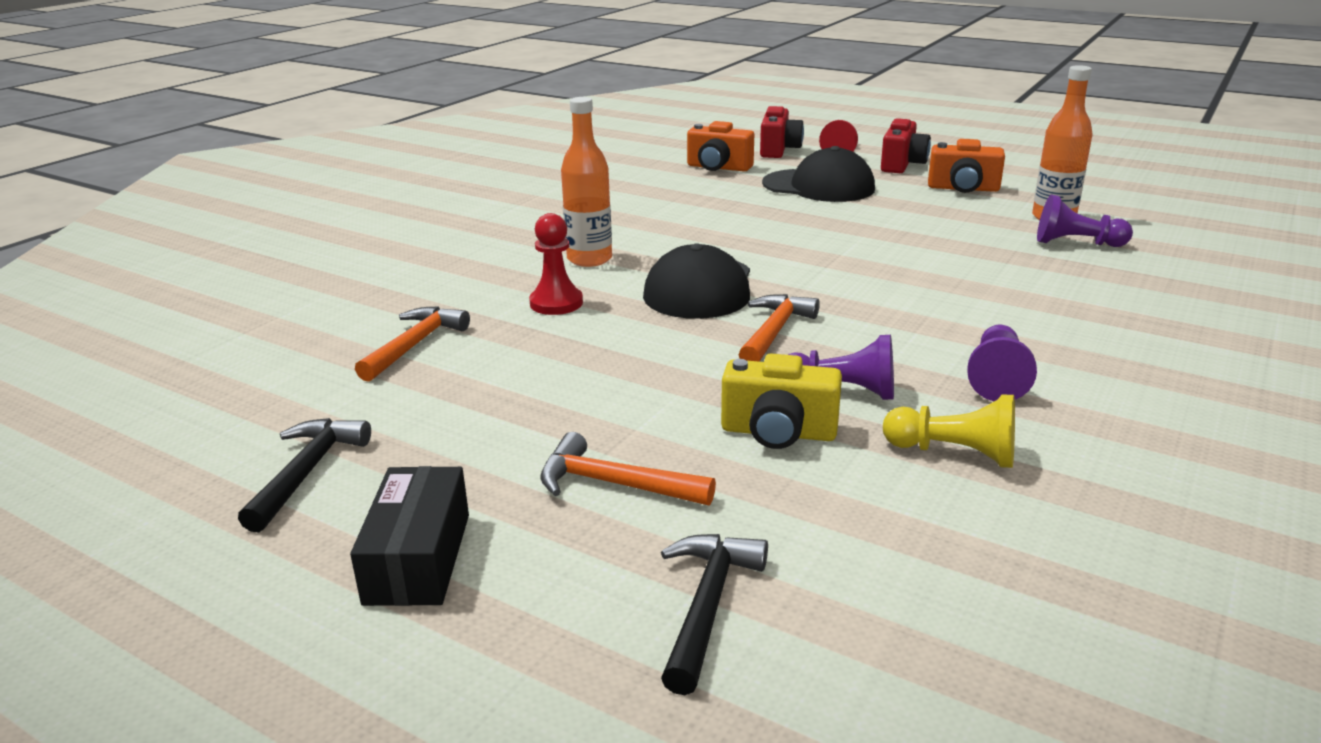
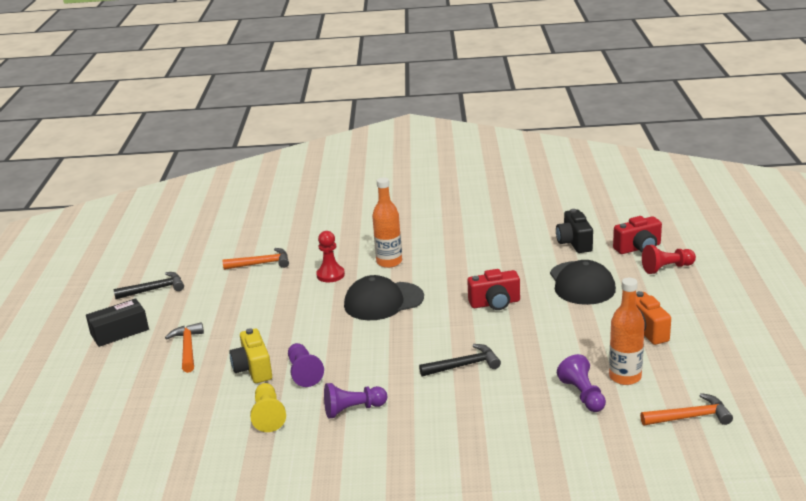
camera: 60 degrees right, 0 degrees up
black hammer [661,534,768,695] -> black hammer moved to [419,344,501,376]
orange camera [687,121,754,172] -> black camera [556,209,593,253]
orange hammer [738,294,820,362] -> orange hammer moved to [640,393,733,426]
red camera [881,118,931,173] -> red camera moved to [467,269,520,310]

